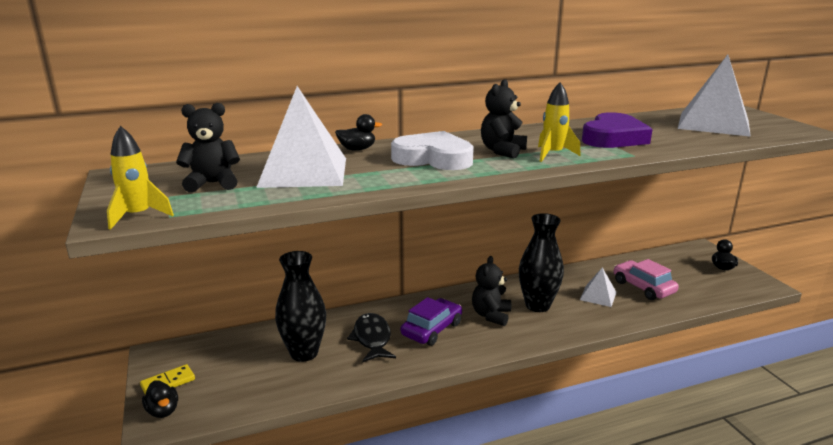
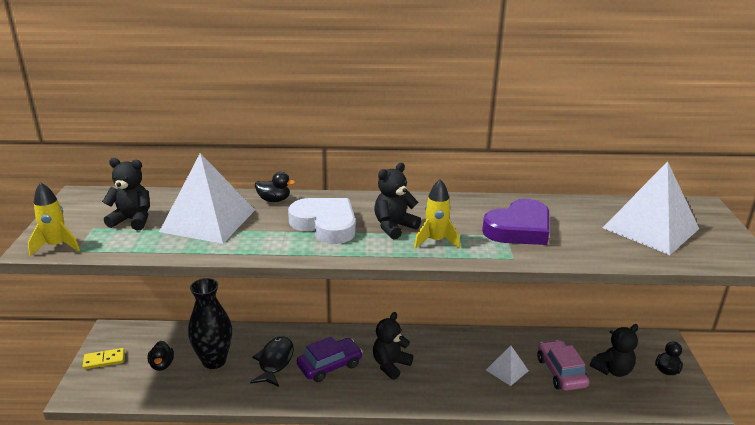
camera: 20 degrees right, 5 degrees up
black duck [142,380,178,418] -> black duck moved to [148,341,174,371]
black vase [519,213,564,312] -> none
none -> black teddy bear [590,324,638,377]

